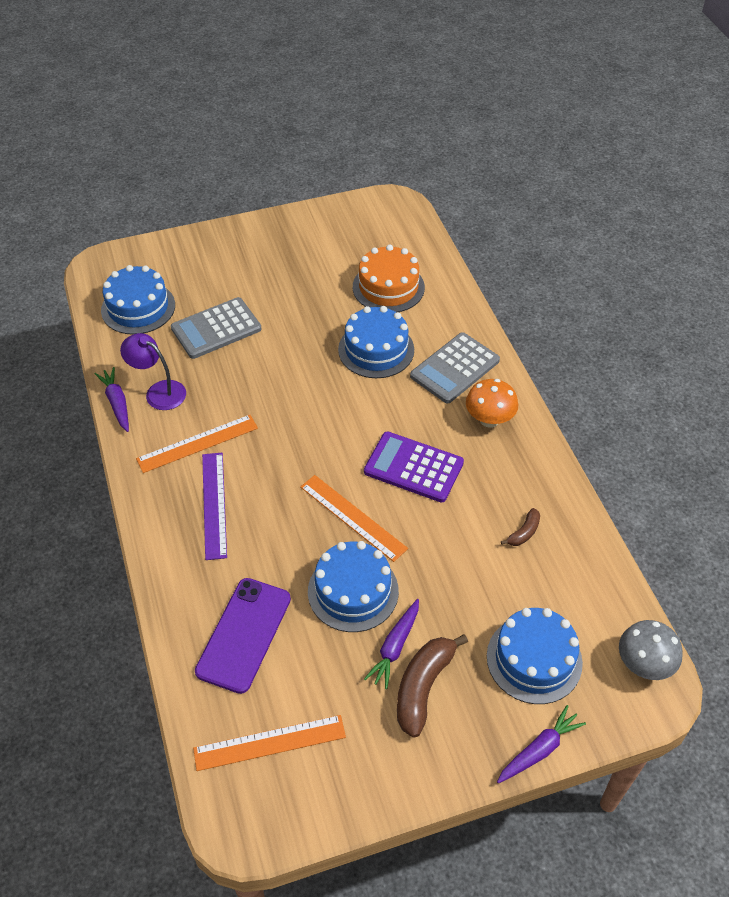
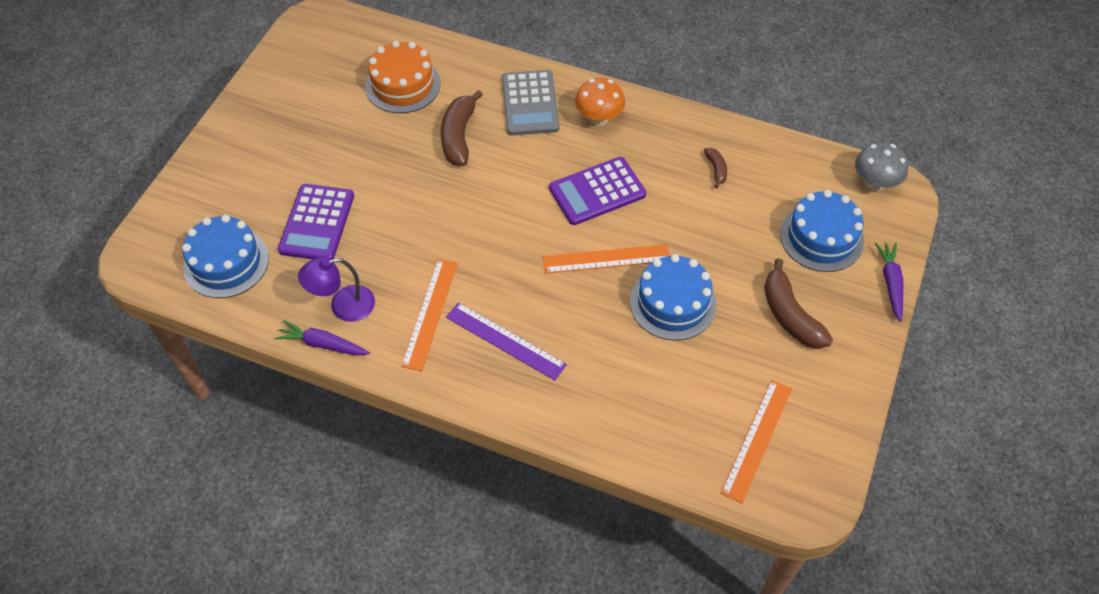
camera: 50 degrees left, 5 degrees up
grey calculator [171,297,262,359] -> purple calculator [278,184,354,260]
purple phone [195,578,291,694] -> none
blue cake [338,306,414,378] -> brown banana [441,90,483,166]
purple carrot [364,599,419,689] -> none

